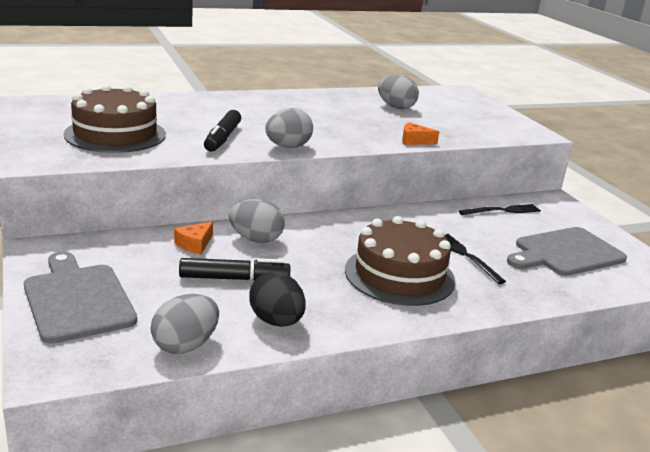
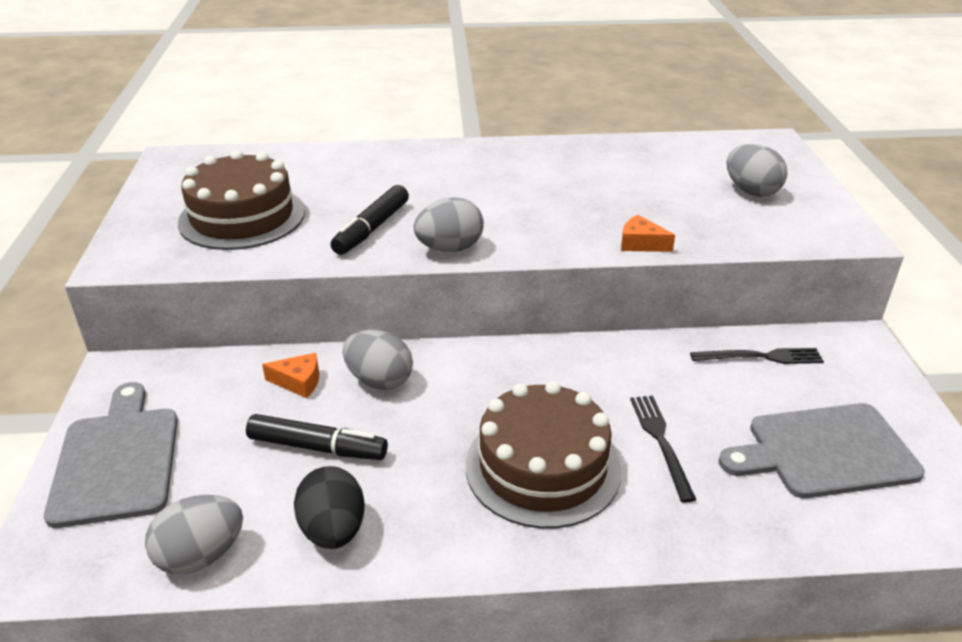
camera: 20 degrees right, 10 degrees up
orange cheese [174,221,213,254] -> orange cheese turned 135 degrees counterclockwise [262,353,319,398]
grey egg [378,75,419,109] -> grey egg moved to [727,144,787,197]

